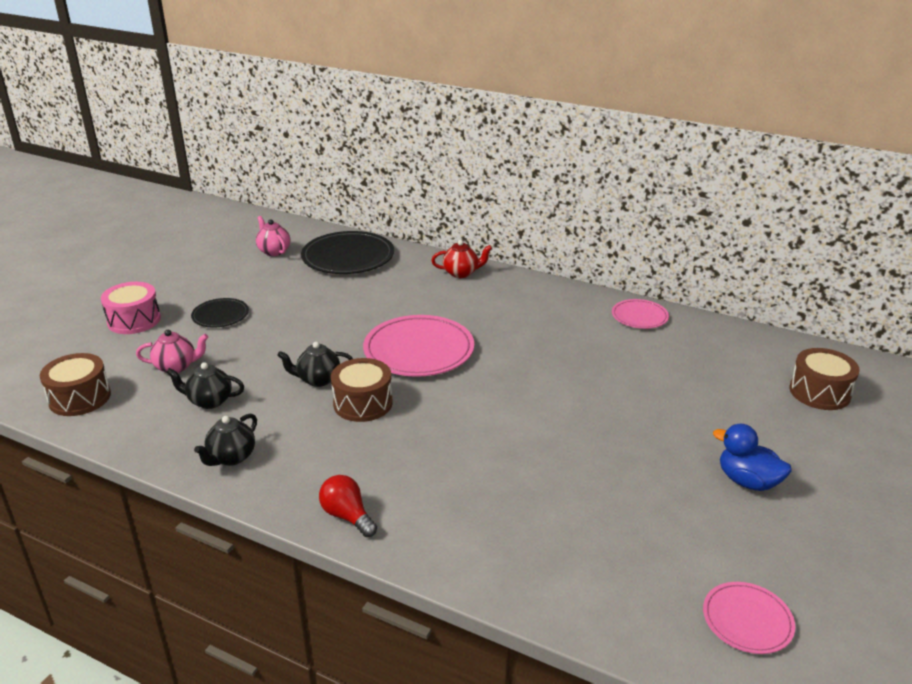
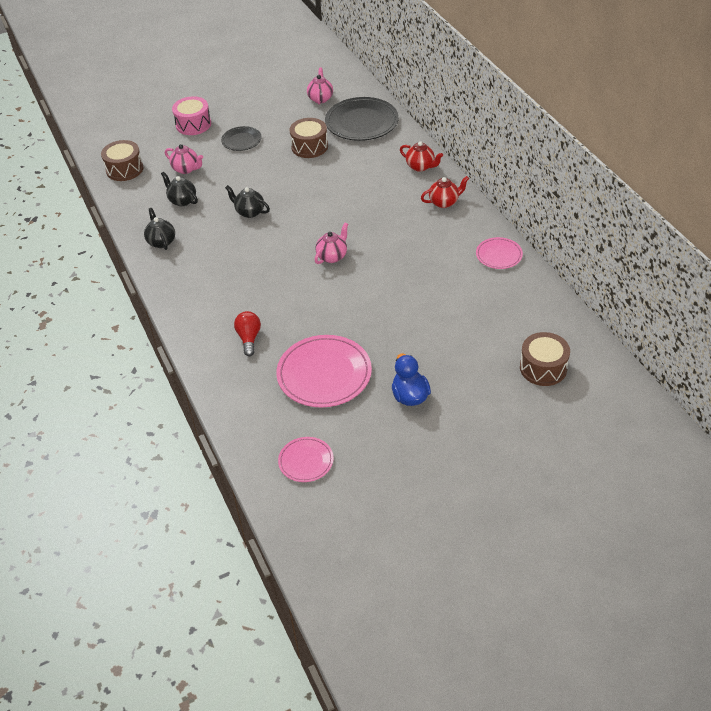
camera: 40 degrees right, 15 degrees up
black teapot [194,413,257,466] -> black teapot turned 90 degrees clockwise [144,208,175,250]
red light bulb [319,475,377,537] -> red light bulb moved to [234,311,261,356]
brown drum [331,358,393,422] -> brown drum moved to [290,118,328,158]
pink plate [363,315,474,377] -> pink plate moved to [276,335,372,407]
none -> pink teapot [314,222,348,264]
none -> red teapot [421,176,469,208]

